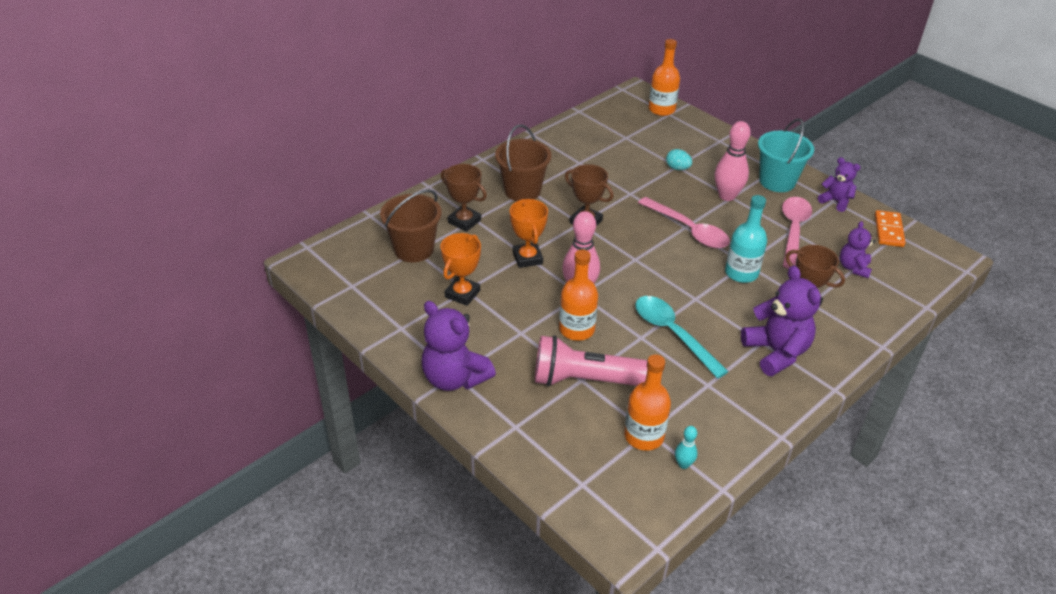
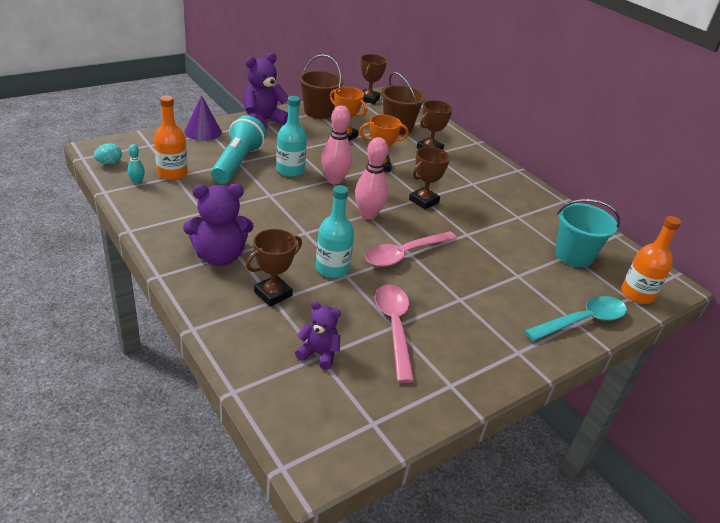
camera: 95 degrees right, 5 degrees down
brown bucket [495,124,551,201] -> brown bucket moved to [299,54,344,119]
pink flashlight [535,335,647,386] -> turquoise flashlight [211,115,266,184]
orange bottle [559,249,598,341] -> turquoise bottle [276,96,307,177]
turquoise spoon [635,296,729,379] -> turquoise spoon moved to [524,296,627,341]
turquoise egg [666,149,692,170] -> turquoise egg moved to [94,143,122,164]
pink bowling pin [715,121,751,201] -> pink bowling pin moved to [355,137,389,220]
turquoise bucket [758,118,814,192] -> turquoise bucket moved to [555,199,620,268]
pink spoon [782,197,812,269] -> pink spoon turned 120 degrees counterclockwise [375,284,414,383]
purple teddy bear [818,157,861,212] -> none
orange domino [875,210,906,247] -> none
none -> purple cone [184,95,222,141]
none -> brown trophy [361,54,387,104]

